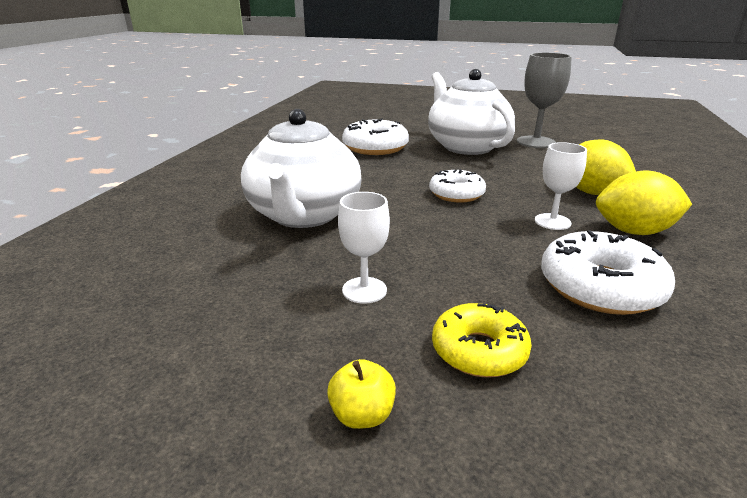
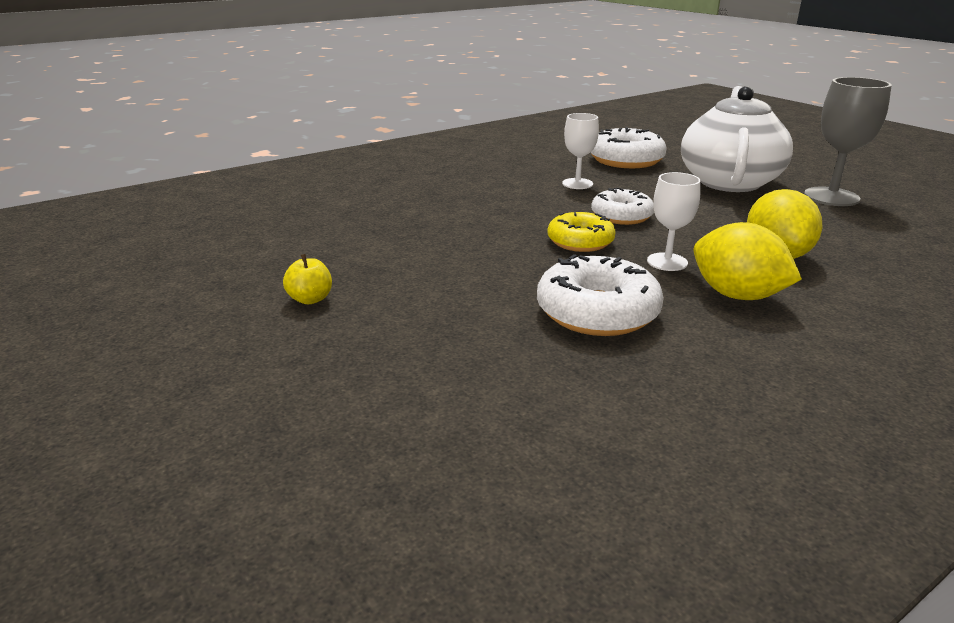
camera: 40 degrees right, 0 degrees up
white teapot [241,109,362,228] -> none
white goblet [338,192,390,304] -> white goblet moved to [562,113,599,189]
yellow donut [432,303,532,377] -> yellow donut moved to [547,212,616,252]

